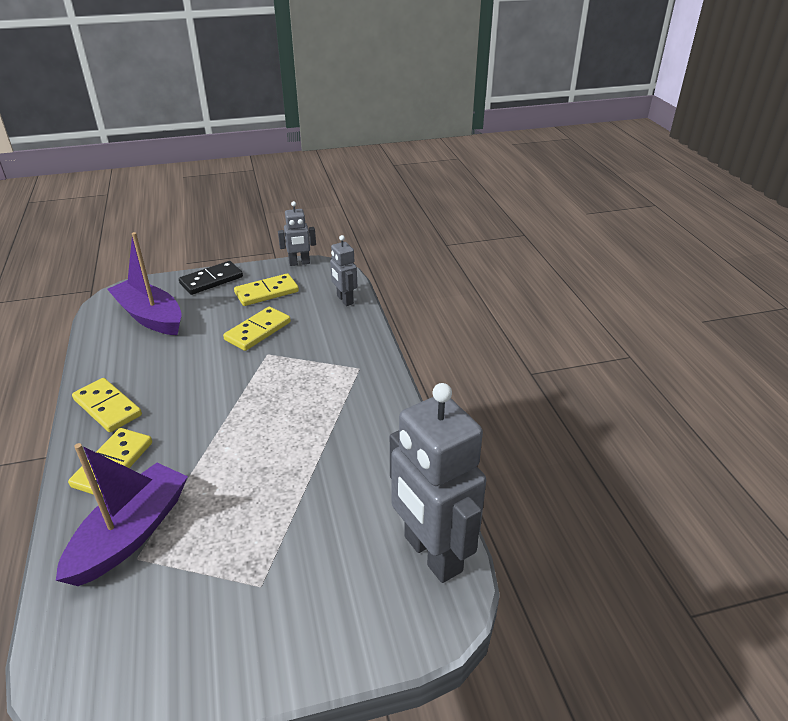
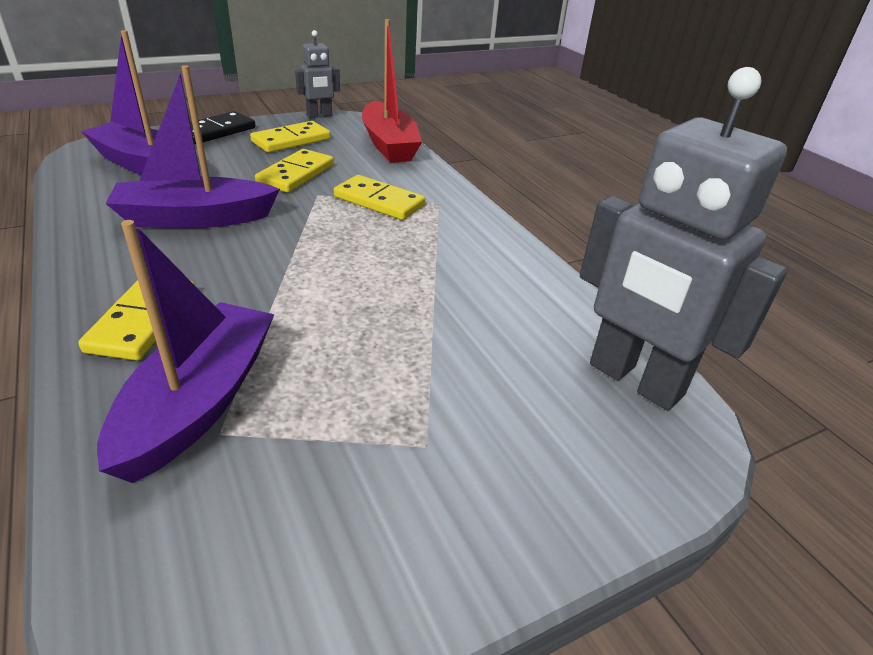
camera: 15 degrees left, 0 degrees up
yellow domino [72,378,142,433] -> yellow domino moved to [334,175,425,220]
grey robot [330,235,357,306] -> red boat [362,19,422,163]
none -> purple boat [105,65,280,228]

